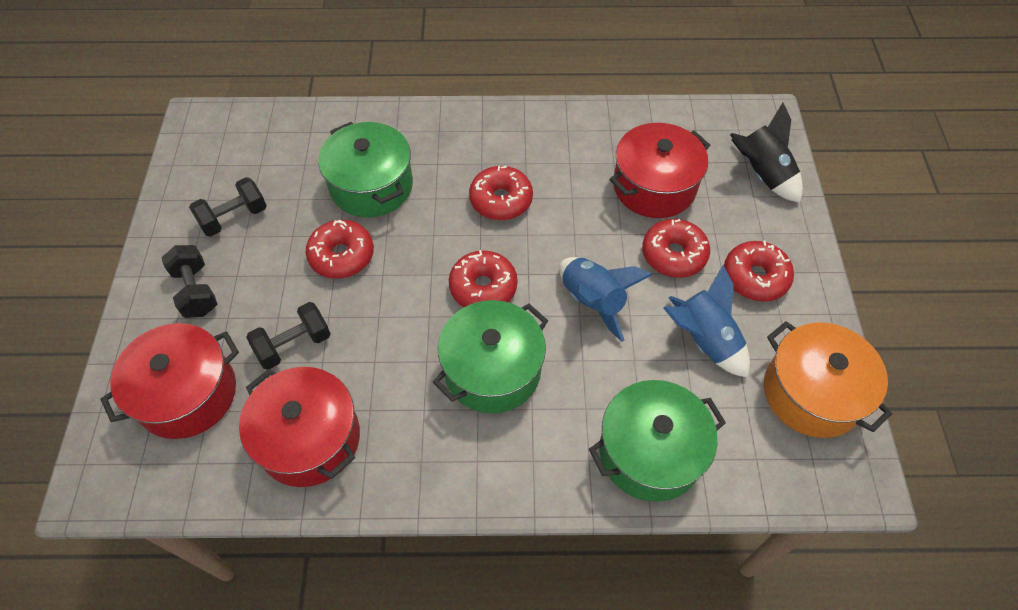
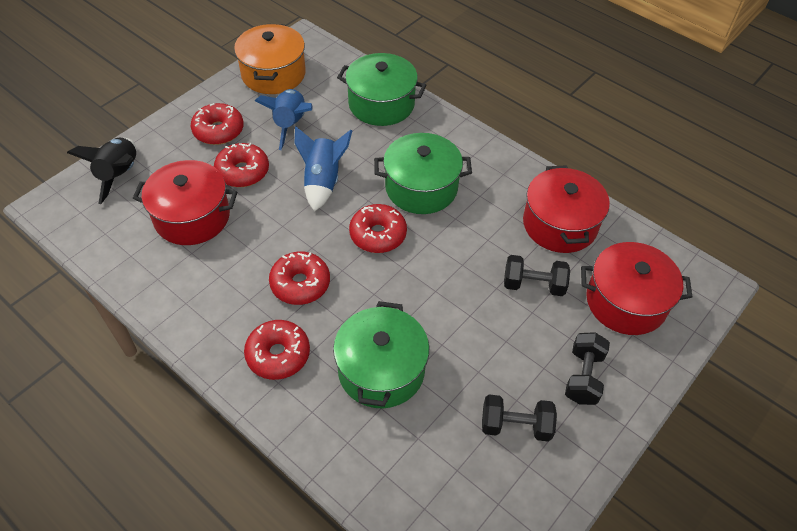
camera: 140 degrees left, 5 degrees down
red donut [306,220,374,279] -> red donut moved to [244,320,310,380]

